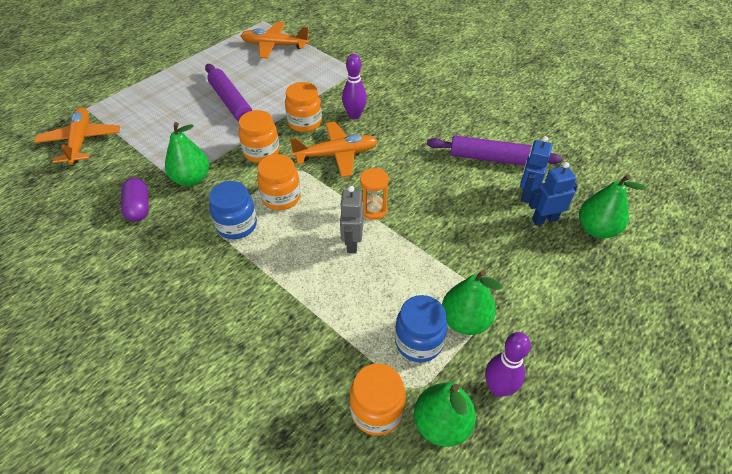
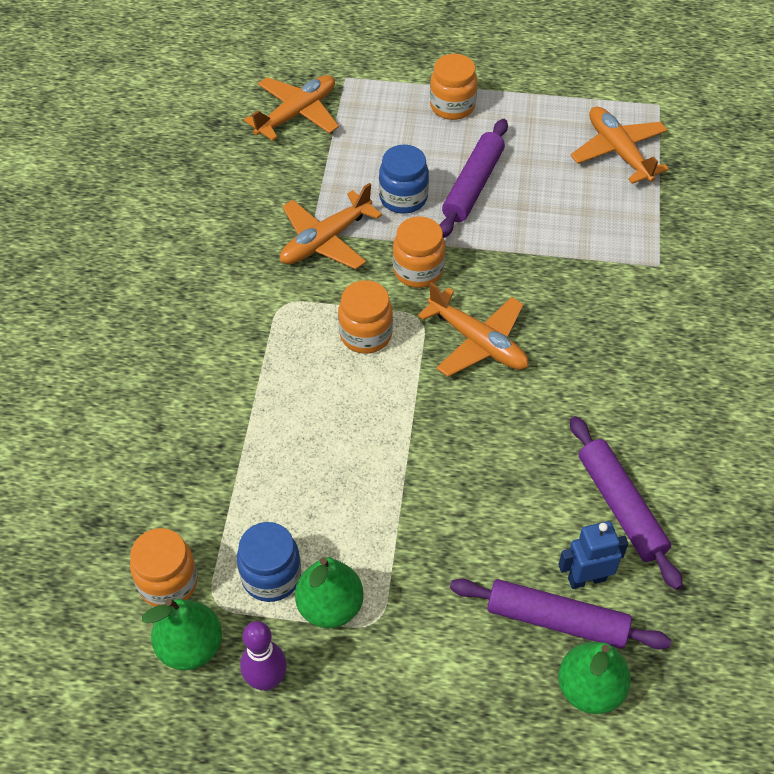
camera: 55 degrees right, 5 degrees up
purple capsule [121,178,149,221] -> none
green pear [165,122,209,186] -> orange plane [280,183,382,270]
blue jar [209,181,257,239] -> blue jar moved to [379,145,429,214]
orange jar [285,82,322,132] -> orange jar moved to [430,54,478,120]
grey robot [340,186,364,253] -> none
purple bowling pin [342,54,367,119] -> none
orange hourglass [360,168,389,220] -> none
blue robot [529,162,578,225] -> purple rolling pin [450,578,671,650]

